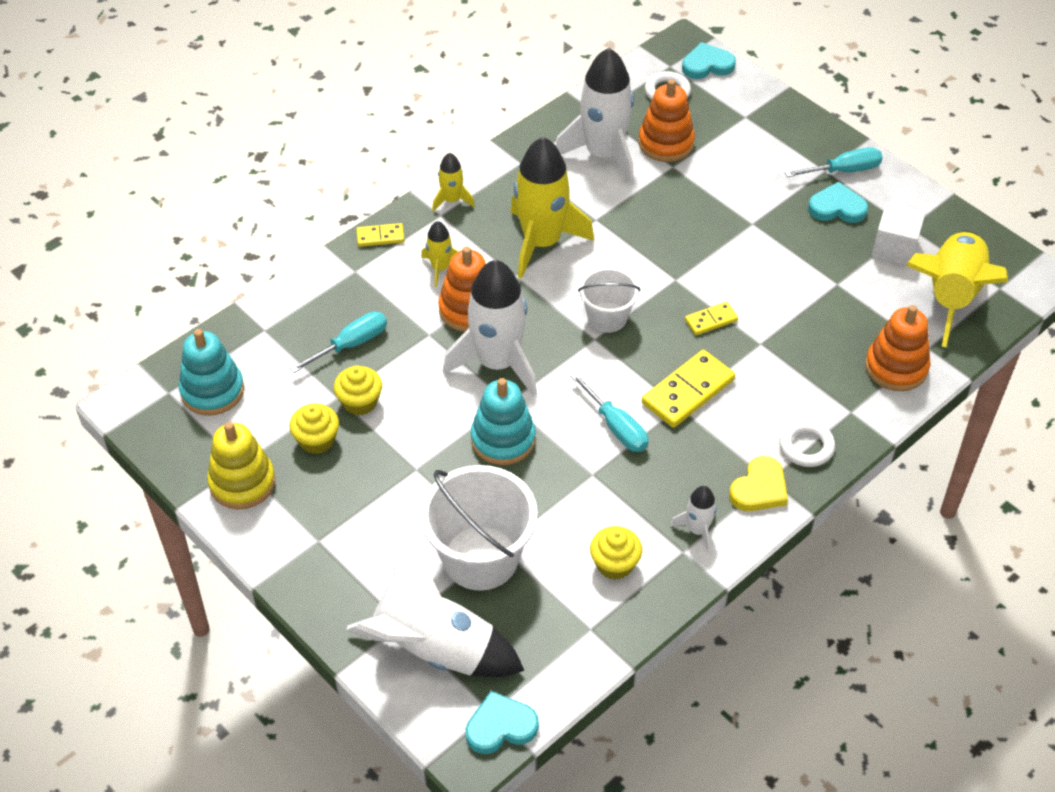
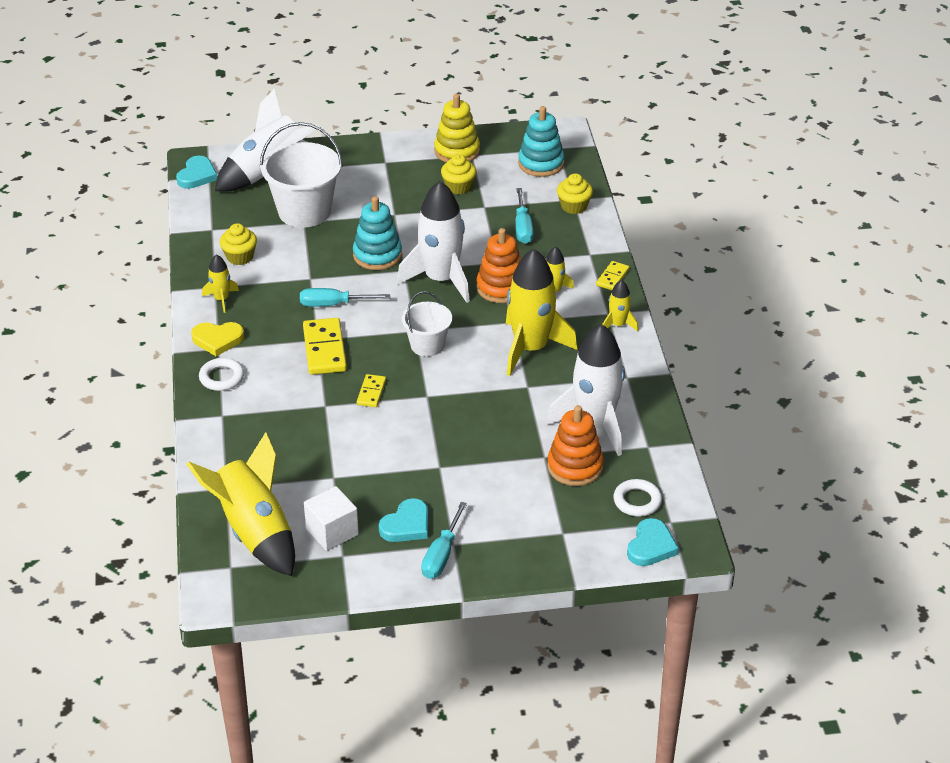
camera: 125 degrees right, 10 degrees down
yellow cupcake [334,365,382,416] -> yellow cupcake moved to [557,174,593,214]
white rocket [670,486,717,553] -> yellow rocket [202,254,239,313]
yellow heart [729,456,788,511] -> yellow heart turned 75 degrees counterclockwise [191,322,244,356]
orange stacking toy [865,305,930,391] -> none

